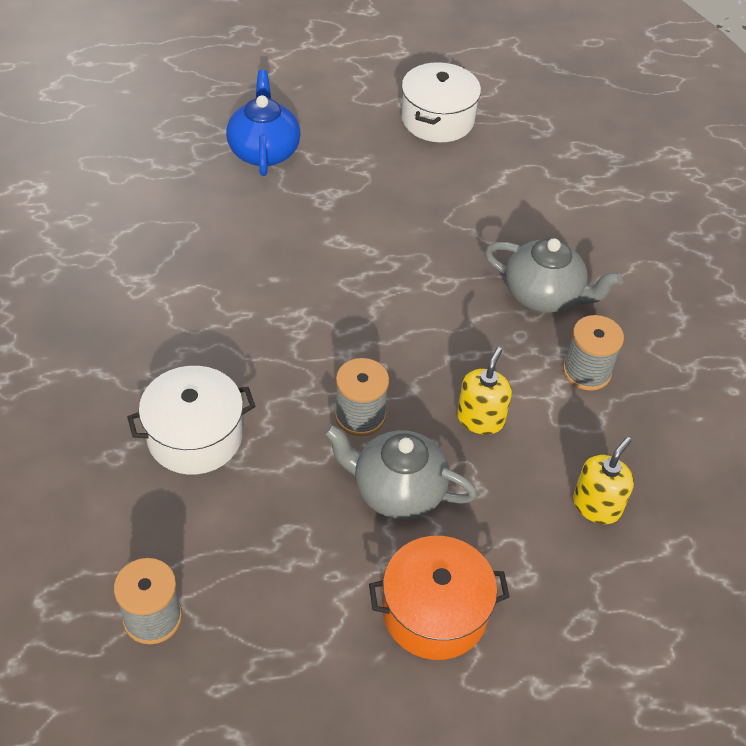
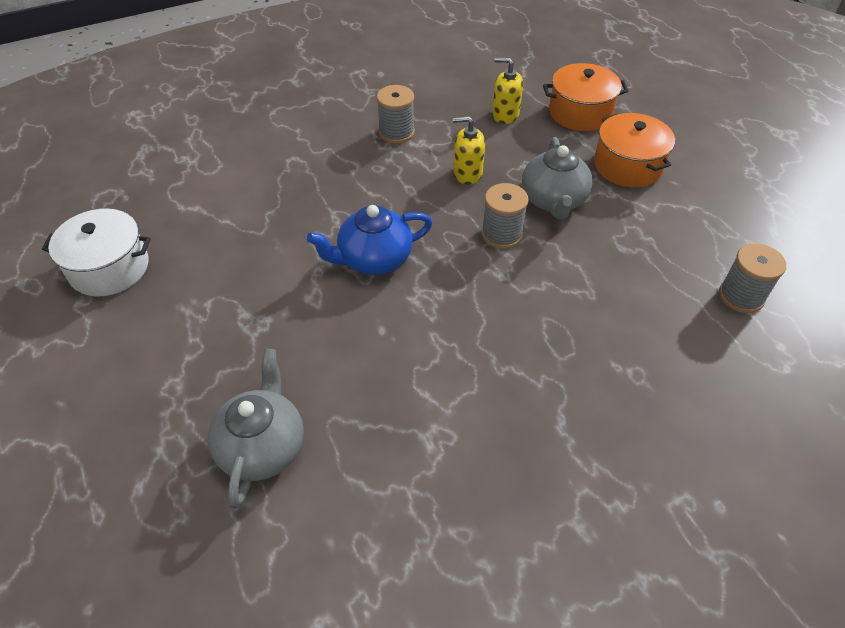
camera: 105 degrees left, 0 degrees up
white pot [127,366,255,475] -> none
blue teapot [226,70,301,176] -> blue teapot moved to [307,205,432,275]
grey teapot [485,238,622,313] -> grey teapot moved to [208,349,304,506]
none -> orange pot [543,63,629,131]

